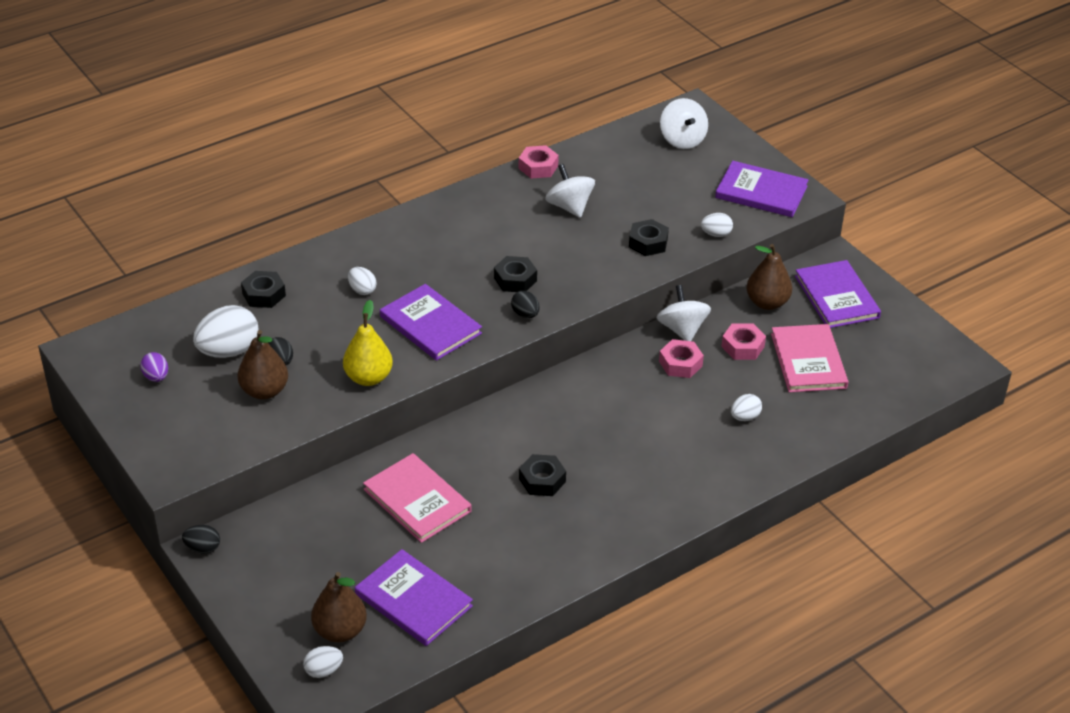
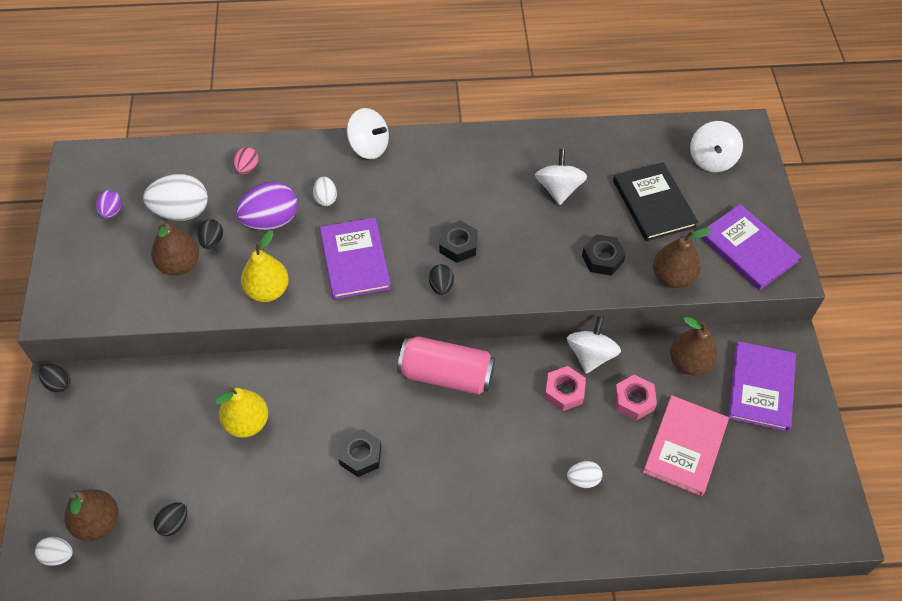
camera: 30 degrees right, 15 degrees up
black nut [241,271,286,308] -> pink egg [233,147,258,174]
purple book [355,549,473,646] -> black egg [154,502,187,536]
pink book [363,453,471,543] -> yellow pear [215,387,268,438]
pink nut [519,145,559,179] -> none
white egg [701,213,733,237] -> brown pear [653,228,712,288]
none -> purple egg [236,182,297,230]
none -> white spinning top [347,108,389,159]
none -> pink can [397,336,495,395]
none -> black book [613,162,698,241]

